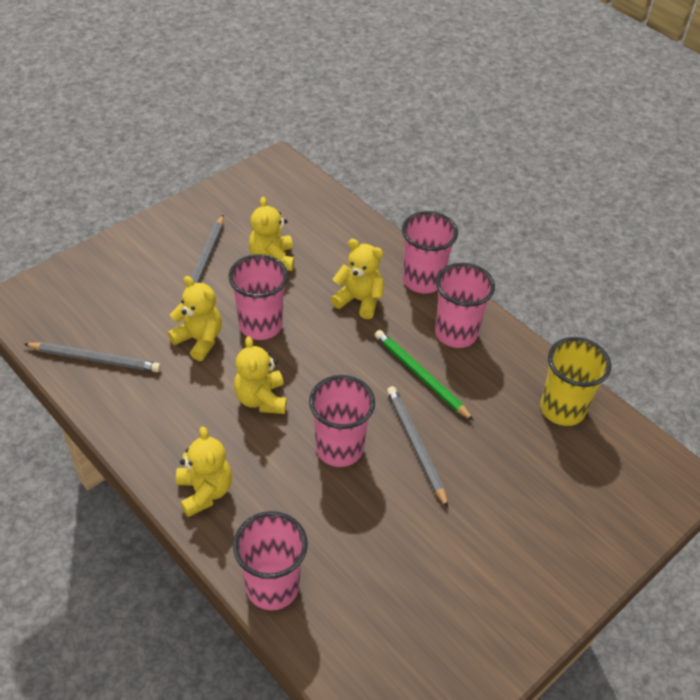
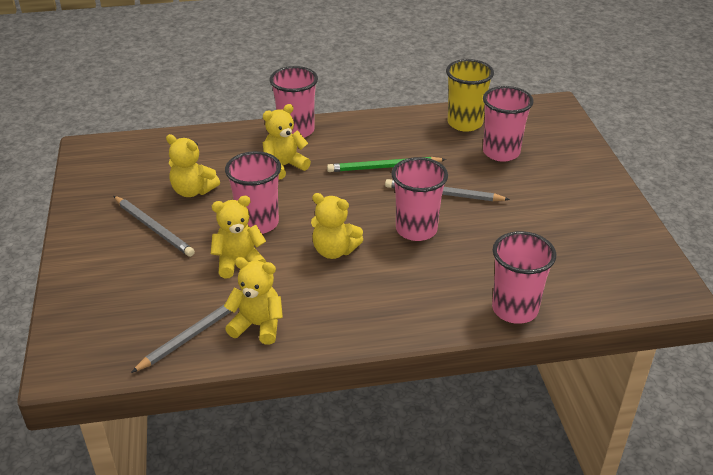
camera: 55 degrees left, 10 degrees down
yellow teddy bear [176,426,232,517] -> yellow teddy bear moved to [224,257,283,345]
pink cup [435,263,495,348] -> pink cup moved to [483,86,534,162]

